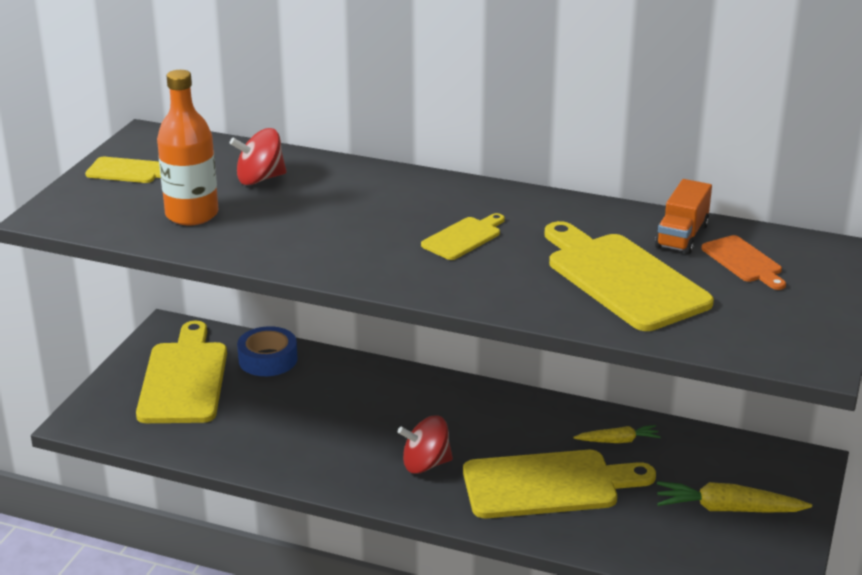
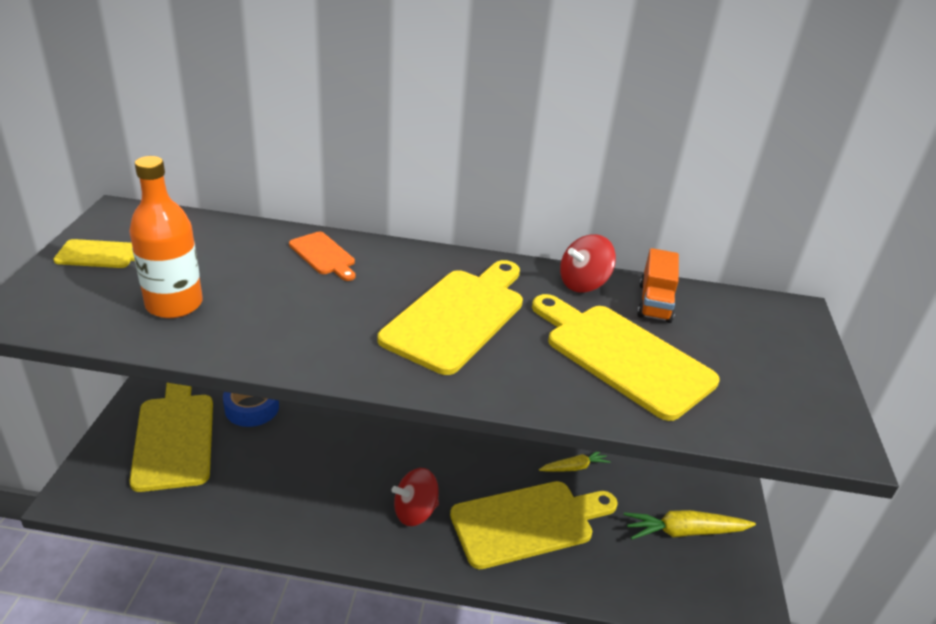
camera: 15 degrees left, 5 degrees up
red spinning top [230,128,287,185] -> red spinning top moved to [560,234,616,292]
yellow cutting board [421,213,505,260] -> yellow cutting board [378,260,523,375], size x2.00
orange cutting board [701,235,786,290] -> orange cutting board moved to [289,232,355,281]

